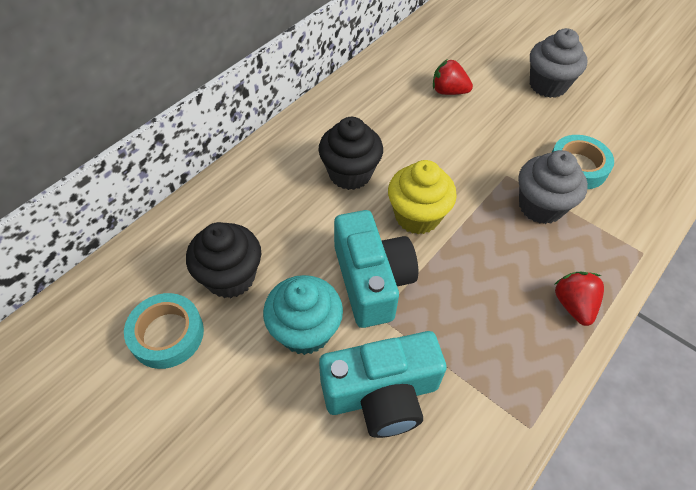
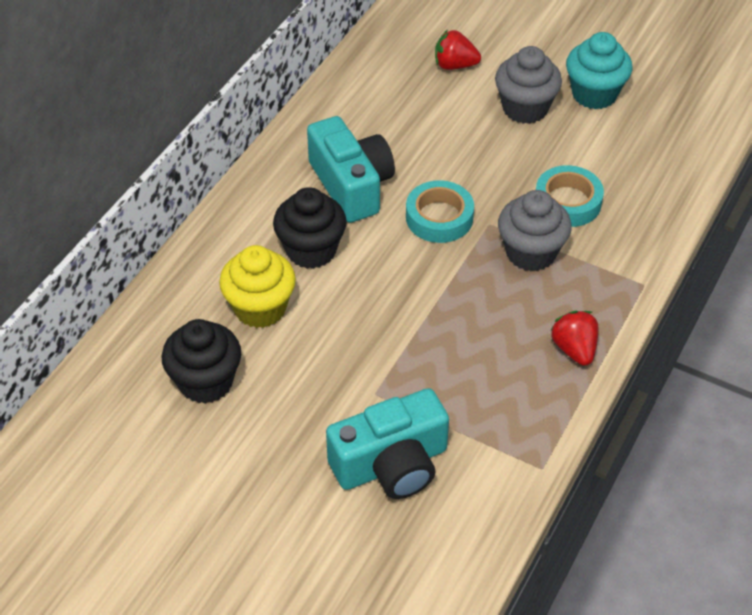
camera: 10 degrees left, 5 degrees down
turquoise tape [124,293,204,369] -> turquoise tape moved to [406,180,474,243]
turquoise cupcake [263,275,343,355] -> turquoise cupcake moved to [566,32,632,110]
turquoise camera [334,210,418,328] -> turquoise camera moved to [307,116,395,223]
yellow cupcake [388,160,457,234] -> yellow cupcake moved to [219,245,296,328]
red strawberry [433,59,473,95] -> red strawberry moved to [435,30,481,70]

